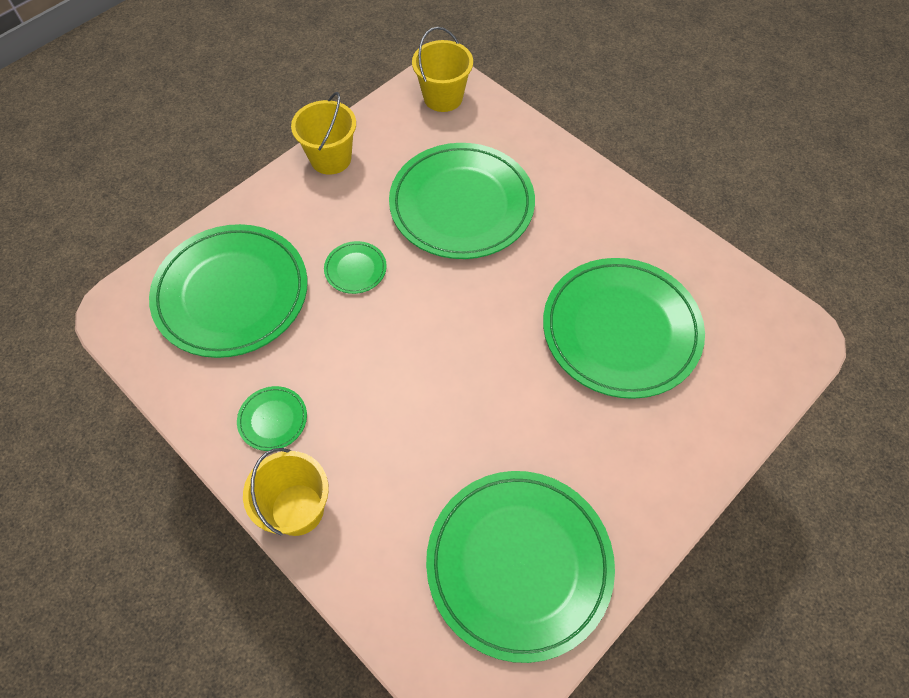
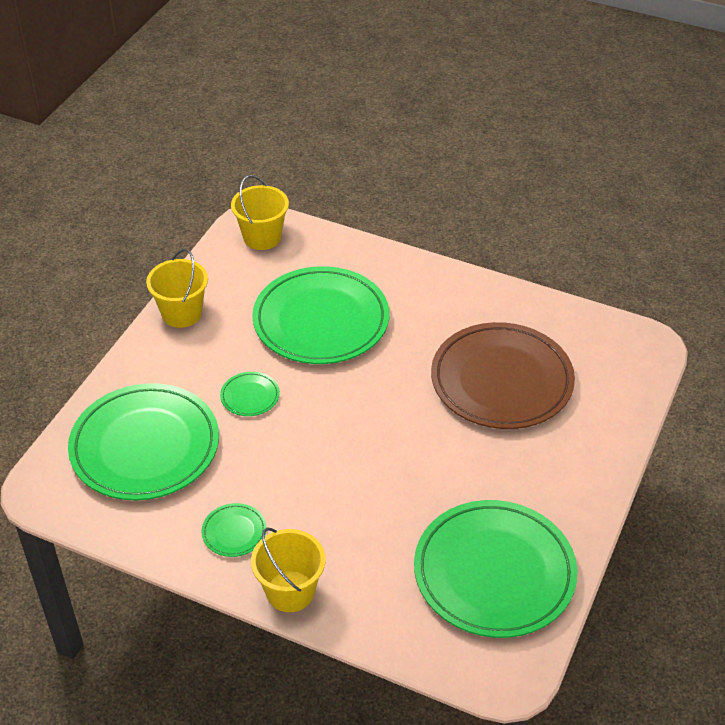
camera: 20 degrees left, 15 degrees down
green plate [543,258,705,399] -> brown plate [431,322,575,429]

